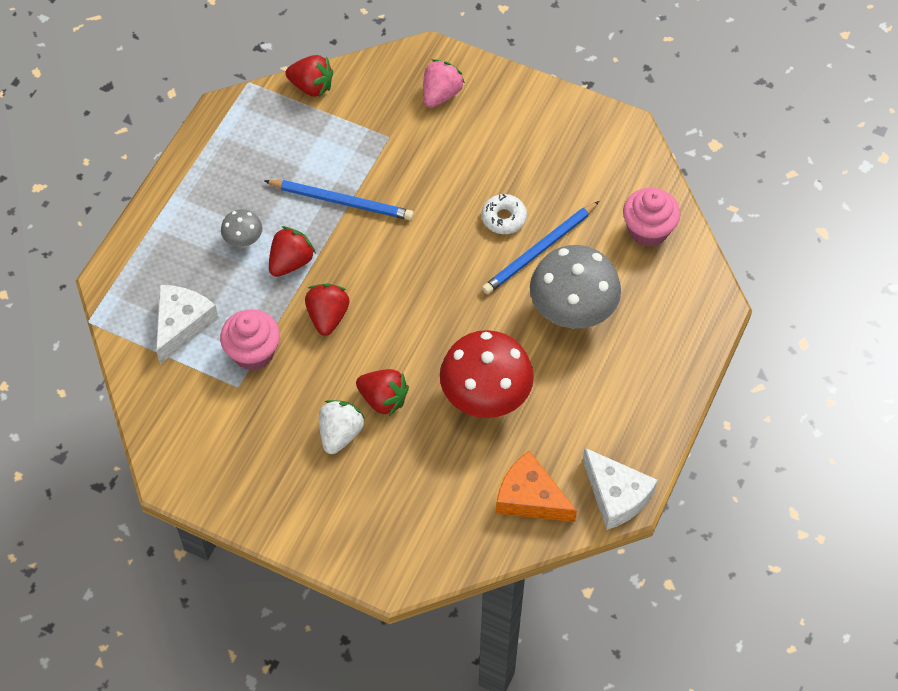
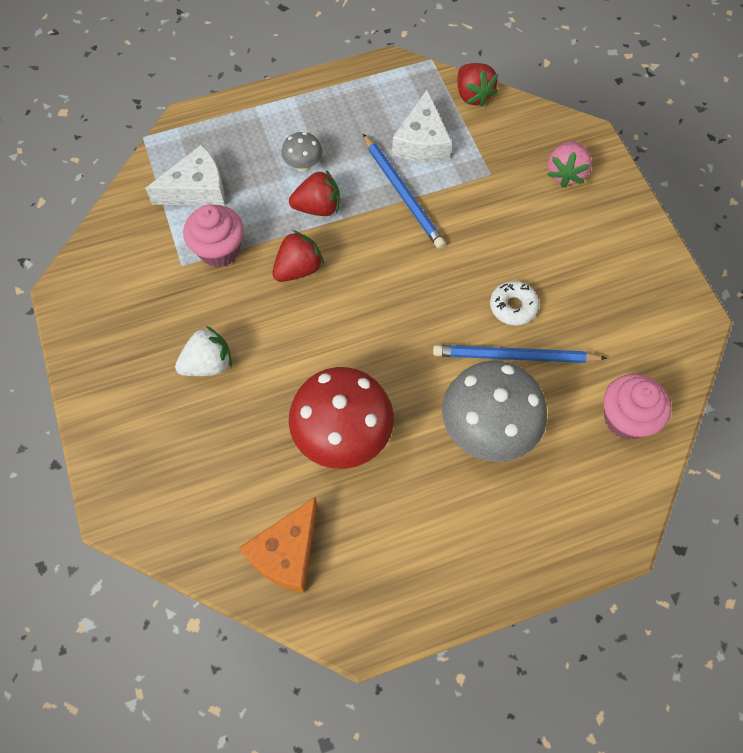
camera: 45 degrees right, 5 degrees up
red strawberry [356,369,409,416] -> none
pink strawberry [423,59,465,107] -> pink strawberry turned 120 degrees clockwise [547,141,592,187]
orange cheese [496,451,577,522] -> orange cheese turned 135 degrees counterclockwise [239,497,318,592]
white cheese [583,448,658,530] -> white cheese moved to [392,90,452,162]

